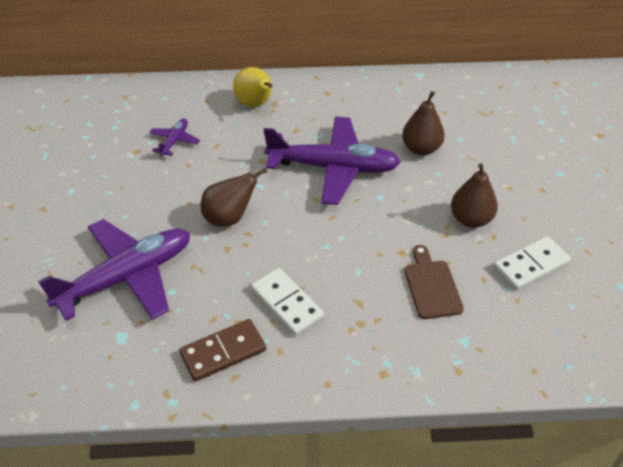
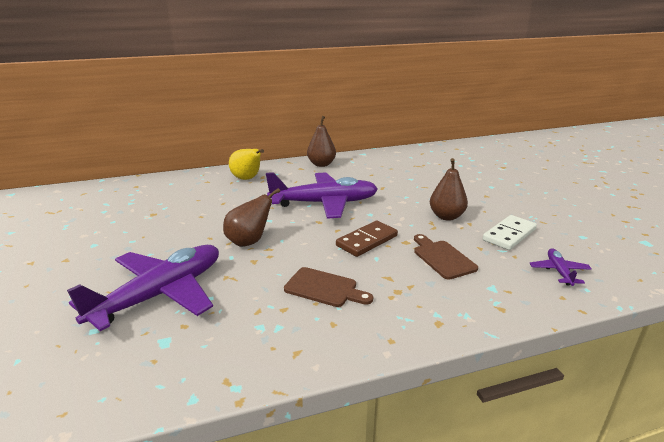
camera: 15 degrees left, 20 degrees down
purple plane [149,118,200,156] -> purple plane moved to [529,248,591,286]
brown domino [180,319,266,382] -> brown domino moved to [336,221,398,257]
white domino [251,268,324,336] -> brown cutting board [284,267,373,307]
brown pear [402,91,445,155] -> brown pear moved to [307,116,336,167]

